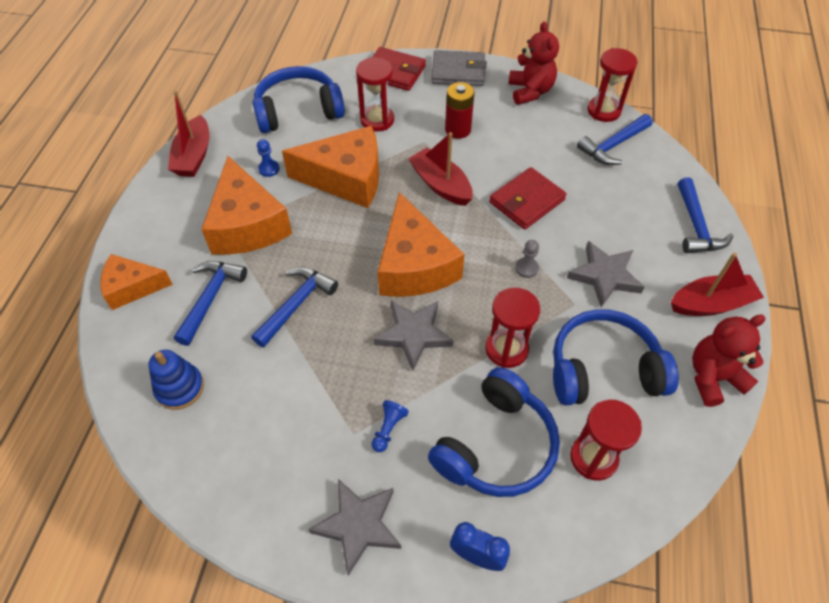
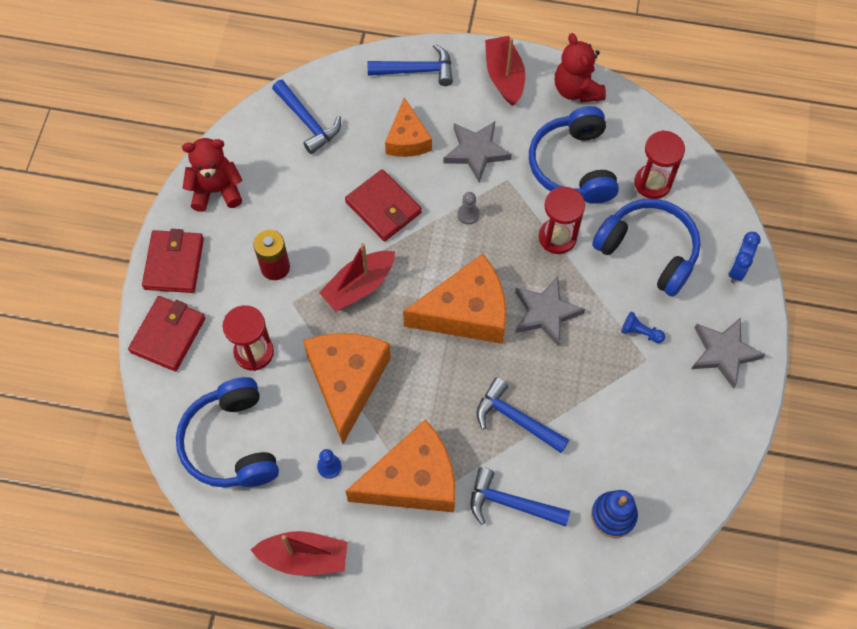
camera: 90 degrees left, 10 degrees up
orange cheese [100,254,173,310] -> orange cheese moved to [385,98,432,157]
grey wallet [431,50,487,86] -> red wallet [142,229,204,293]
red hourglass [588,48,638,122] -> none

